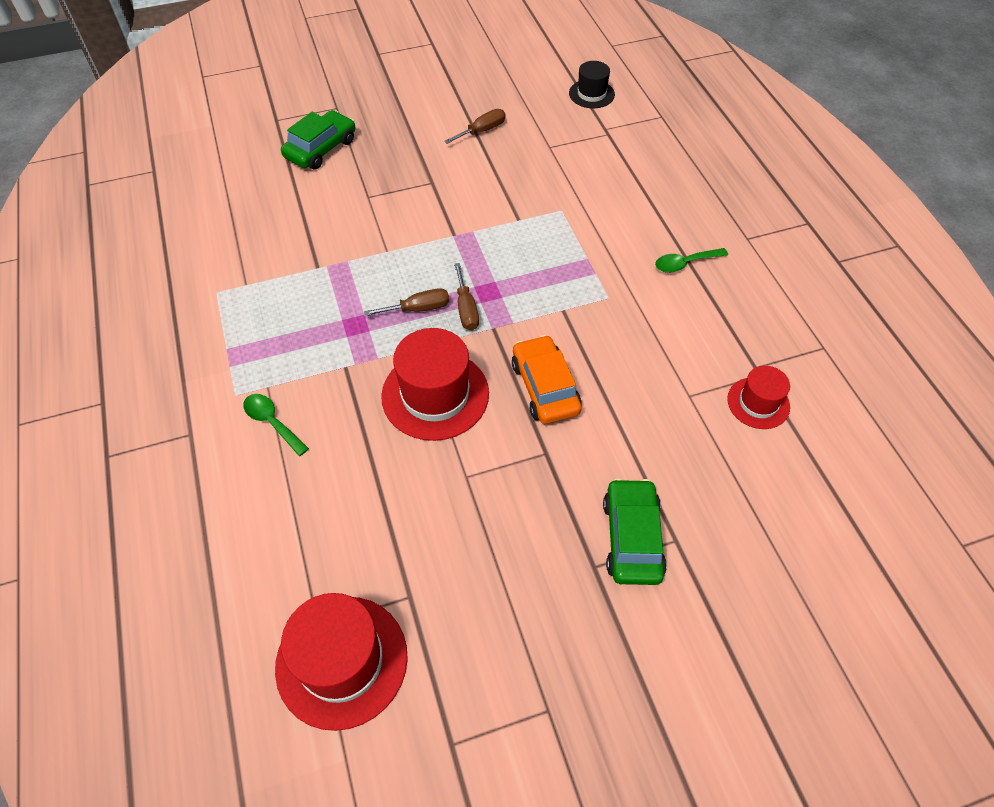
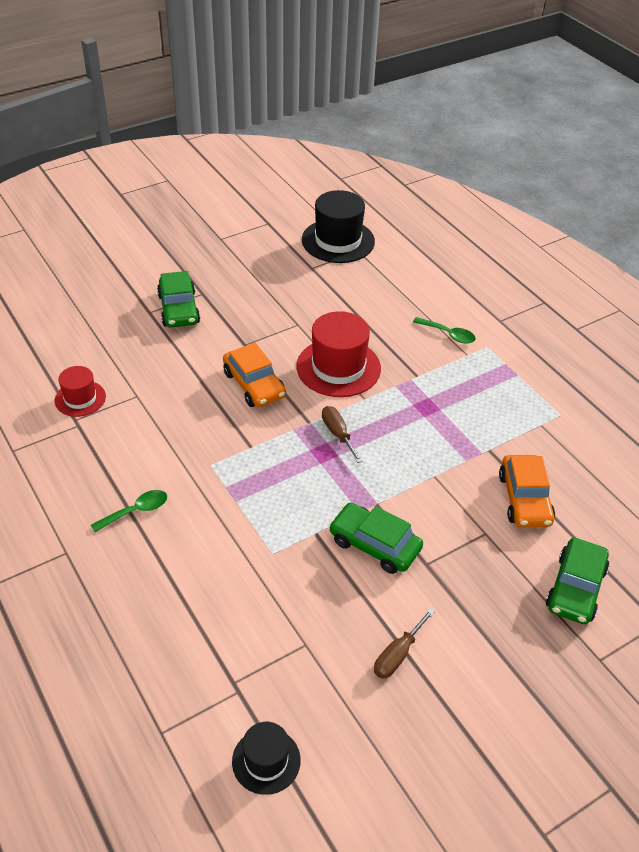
camera: 165 degrees right, 10 degrees down
red hat [275,593,408,731] -> black hat [302,190,375,263]
brown screwdriver [364,288,449,316] -> none
none -> green car [329,503,423,574]
none -> orange car [499,455,555,527]

